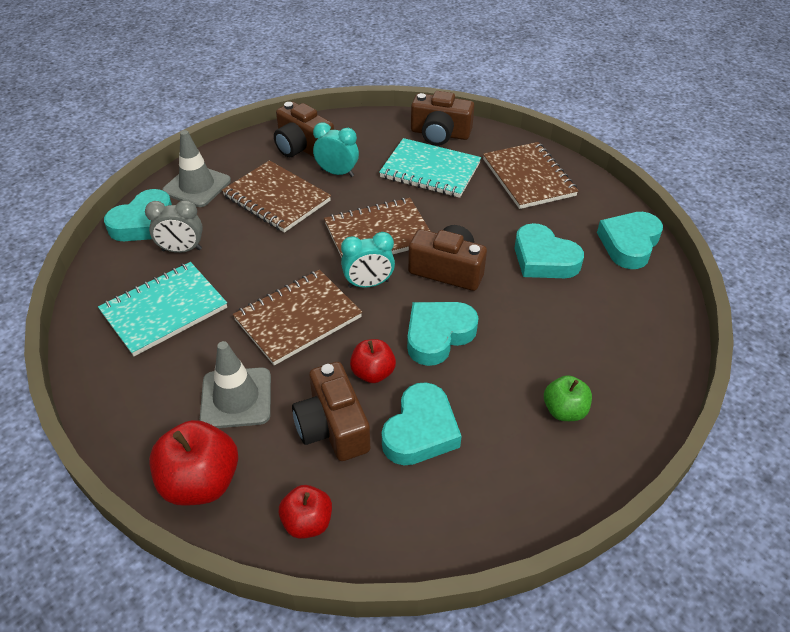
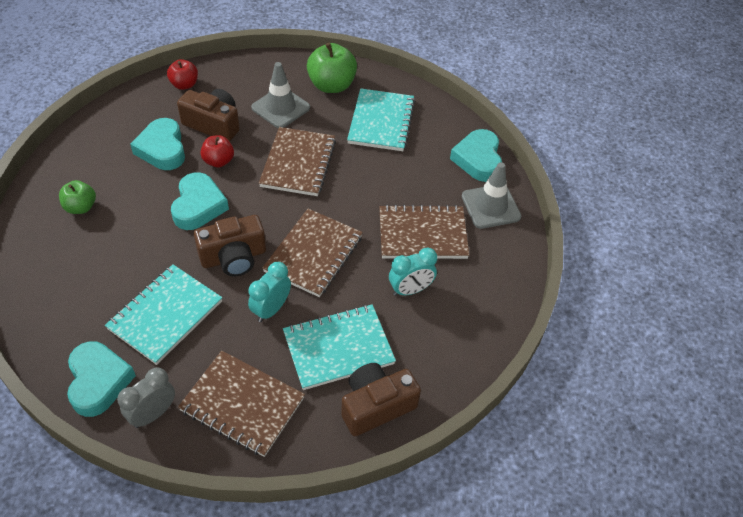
camera: 135 degrees right, 5 degrees up
grey clock [145,200,203,253] -> grey clock moved to [117,367,175,428]
red apple [149,420,238,506] -> none
brown camera [274,102,334,158] -> none
turquoise clock [341,232,395,288] -> turquoise clock moved to [248,262,291,322]
turquoise heart [515,223,584,278] -> turquoise notebook [105,264,222,365]
none -> green apple [307,43,357,93]

